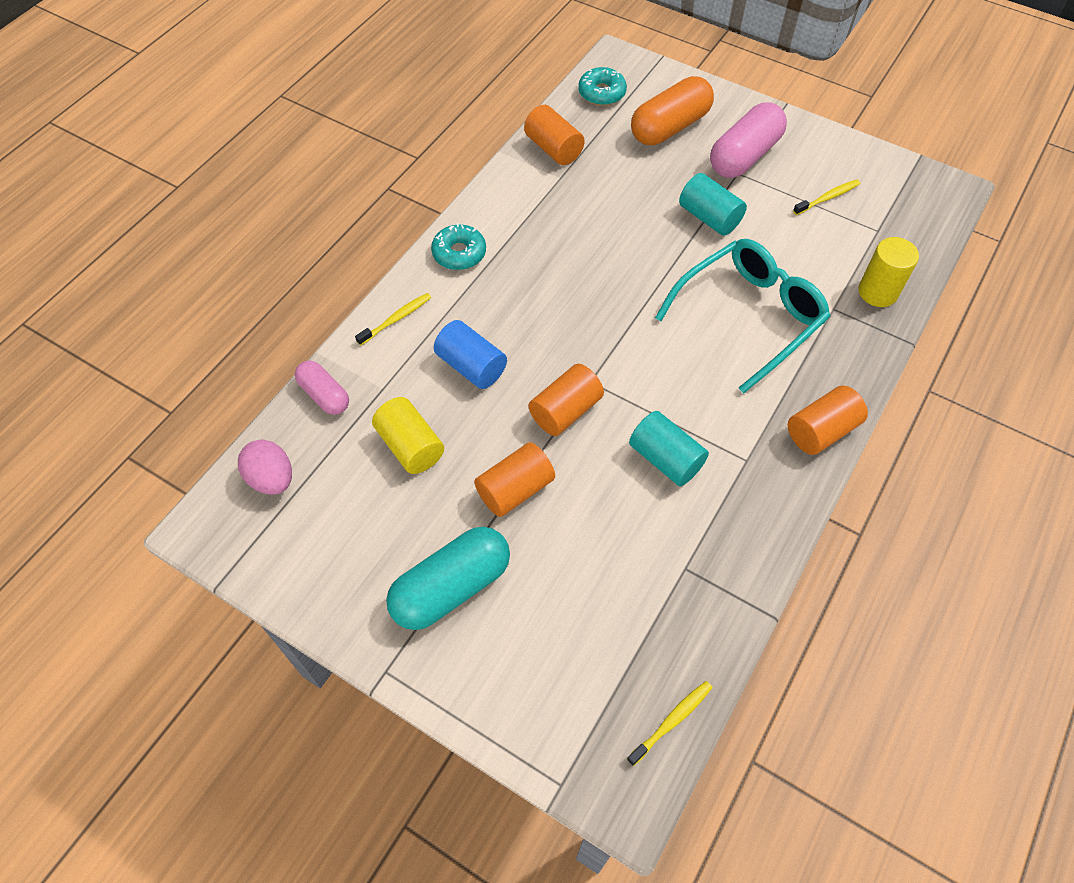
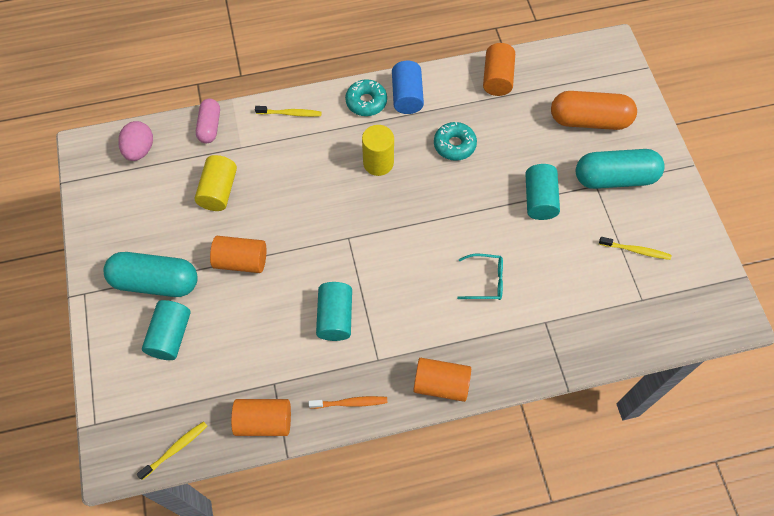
camera: 45 degrees right, 5 degrees up
blue cylinder [434,320,507,389] -> blue cylinder moved to [392,61,424,114]
orange cylinder [529,364,604,436] -> orange cylinder moved to [231,399,291,436]
turquoise donut [578,67,627,106] -> turquoise donut moved to [434,122,477,161]
yellow toothbrush [627,681,713,766] -> yellow toothbrush turned 45 degrees counterclockwise [137,421,207,480]
turquoise glasses [655,239,831,394] -> turquoise glasses [457,254,503,300], size x0.45
pink capsule [710,102,787,178] -> turquoise capsule [576,149,665,189]
yellow cylinder [858,237,919,307] -> yellow cylinder moved to [362,125,394,176]
none -> turquoise cylinder [142,300,191,360]
none -> orange toothbrush [309,396,387,409]

